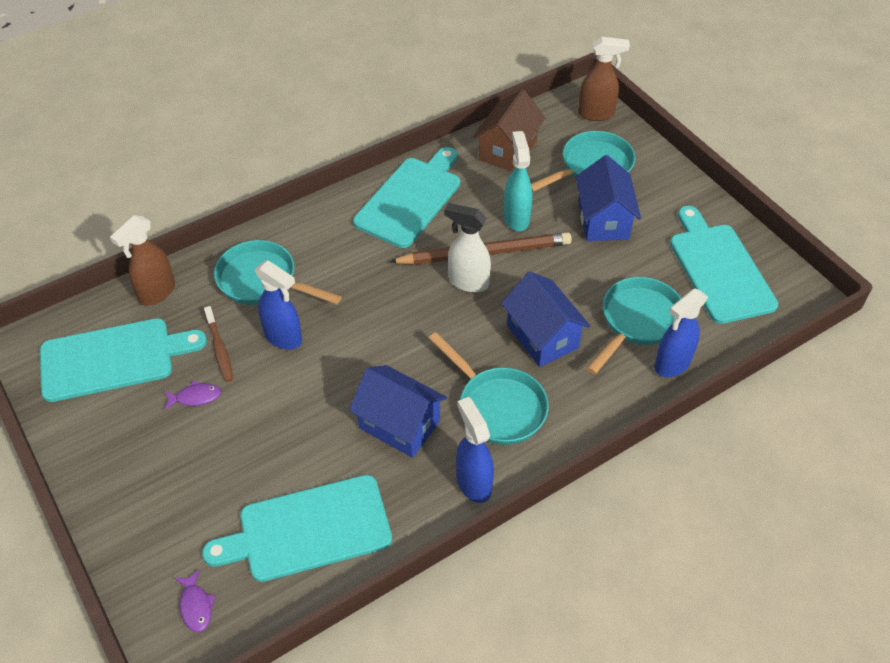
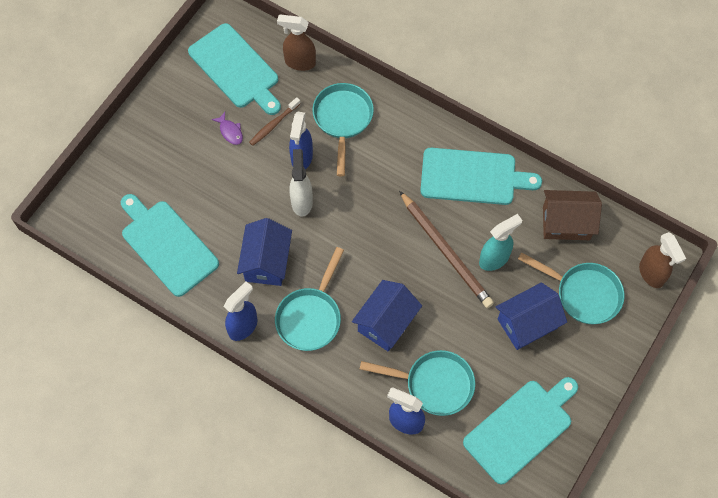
camera: 65 degrees right, 15 degrees up
purple fish [174,570,216,632] -> none
white spray bottle [444,203,491,292] -> white spray bottle moved to [289,149,313,217]

